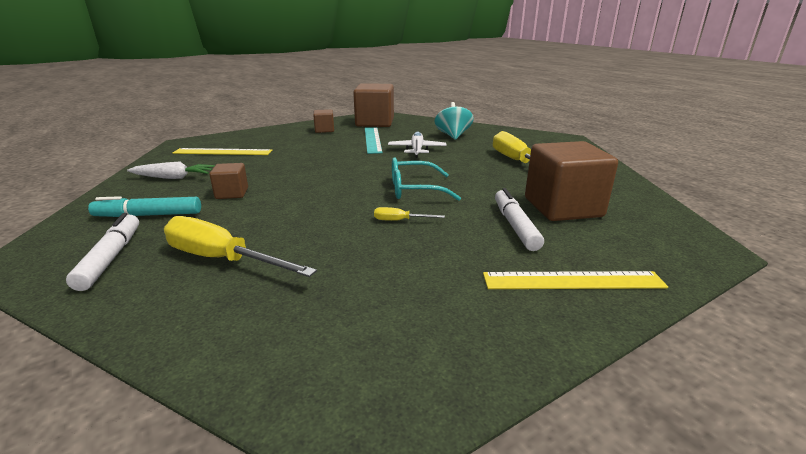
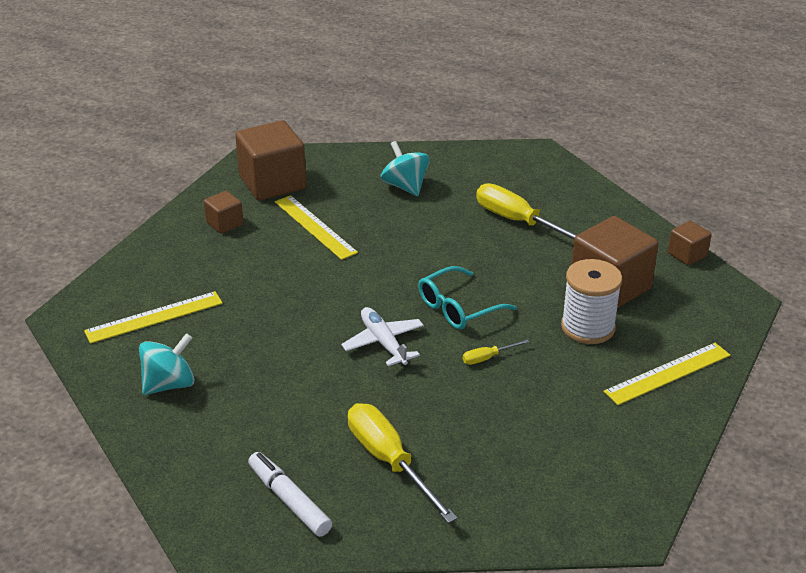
camera: 30 degrees left, 10 degrees up
turquoise marker [88,196,201,217] -> none
white carrot [127,161,215,179] -> turquoise spinning top [139,333,195,395]
yellow screwdriver [164,216,317,277] -> yellow screwdriver turned 60 degrees clockwise [348,403,458,523]
brown cube [209,163,248,199] -> brown cube moved to [668,221,712,266]
turquoise ruler [365,127,382,154] -> yellow ruler [275,195,358,260]
white plane [388,132,447,158] -> white plane moved to [341,307,424,366]
white marker [495,188,544,251] -> white spool [561,259,622,344]

